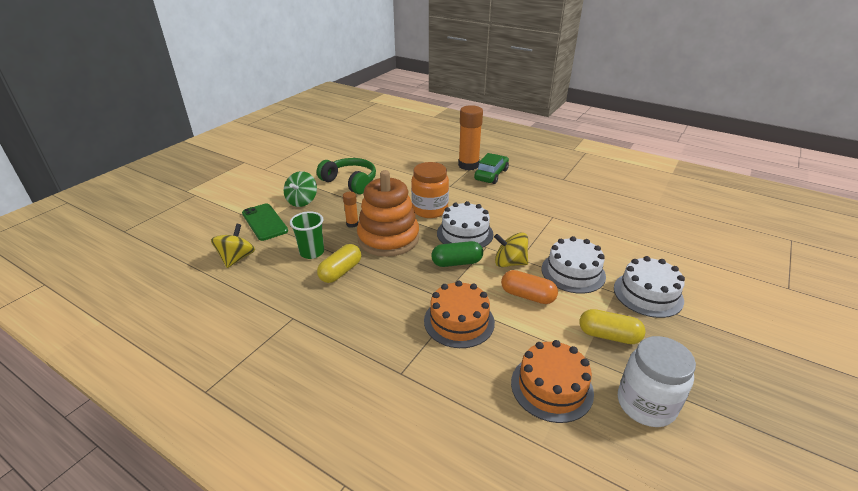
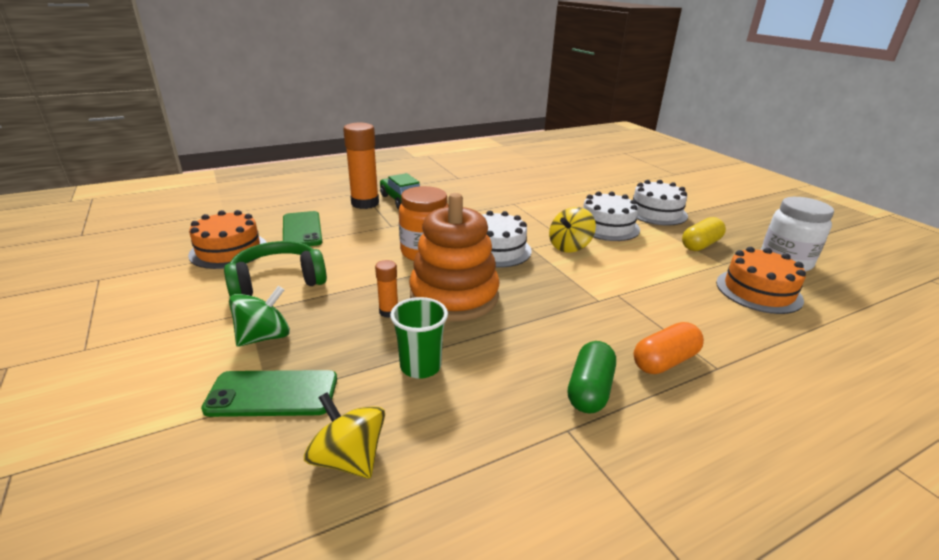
camera: 60 degrees left, 5 degrees down
green spinning top [284,171,317,207] -> green spinning top turned 90 degrees counterclockwise [229,286,290,347]
yellow capsule [317,244,361,283] -> none
orange cake [424,281,495,348] -> orange cake moved to [188,210,267,269]
green capsule [431,241,483,267] -> green capsule moved to [568,341,616,413]
orange capsule [501,270,558,304] -> orange capsule moved to [633,322,704,374]
none -> green phone [283,211,322,246]

